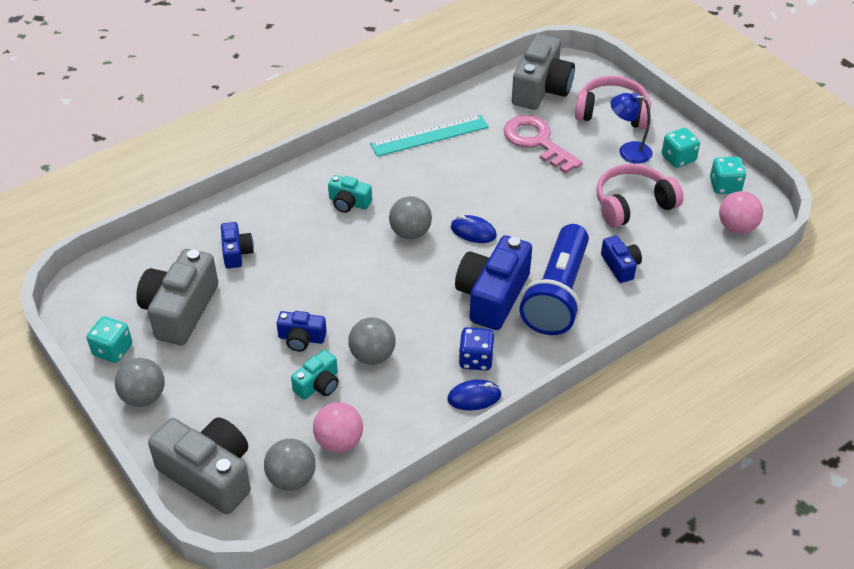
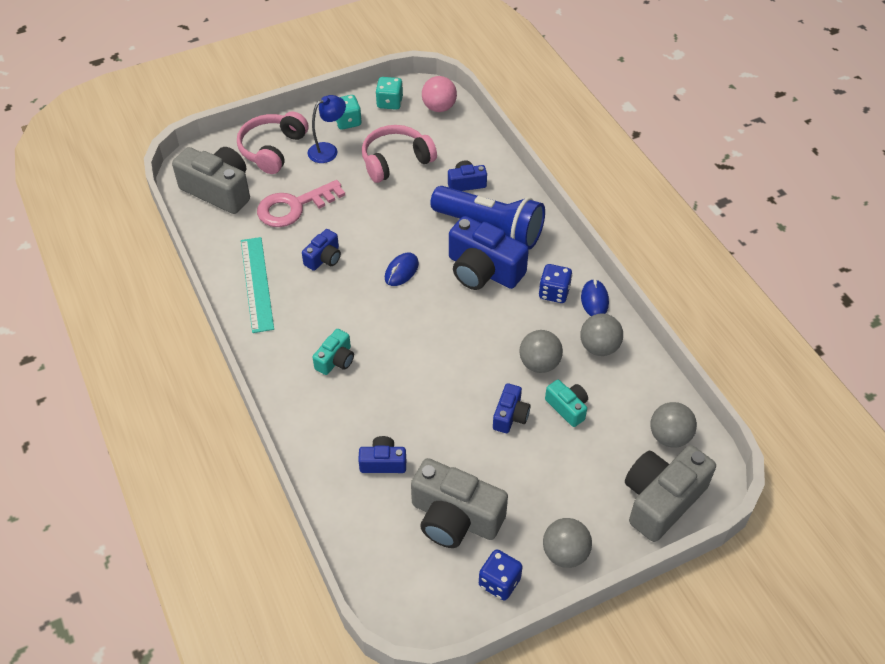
camera: 80 degrees left, 5 degrees up
turquoise dice [87,316,132,363] -> blue dice [479,549,523,600]
pink ball [313,402,363,453] -> none
grey ball [389,196,432,239] -> grey ball moved to [581,313,623,356]
pink headphones [596,164,684,228] -> pink headphones turned 75 degrees clockwise [362,125,437,183]
blue lamp [610,93,652,164] -> blue lamp turned 150 degrees counterclockwise [308,95,346,163]
none -> blue camera [302,229,341,271]

